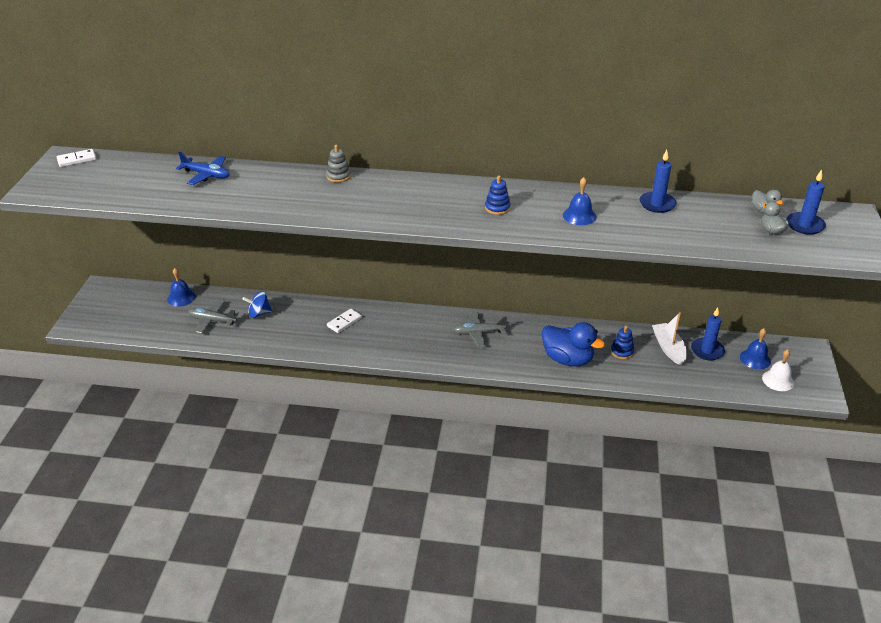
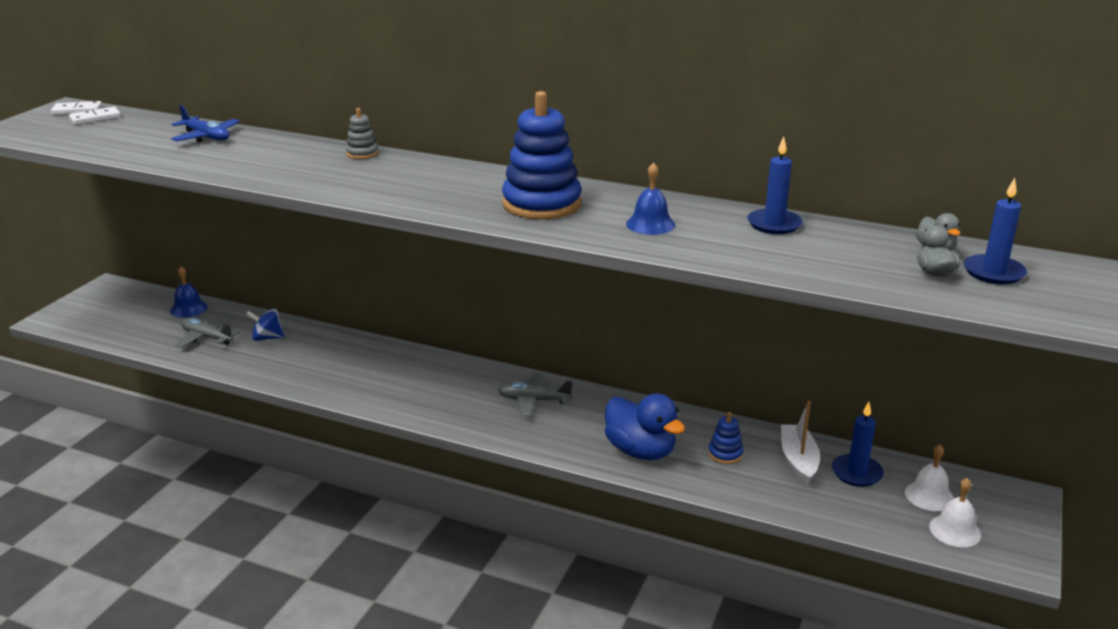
camera: 15 degrees right, 10 degrees down
white domino [327,309,362,333] -> white domino moved to [69,107,121,125]
blue stacking toy [485,176,511,215] -> blue stacking toy [502,91,581,220], size x2.19
blue bell [740,328,771,369] -> white bell [905,445,954,511]

